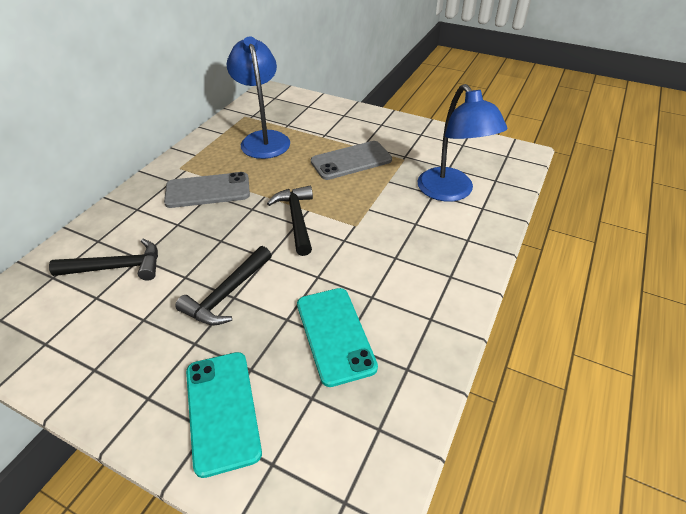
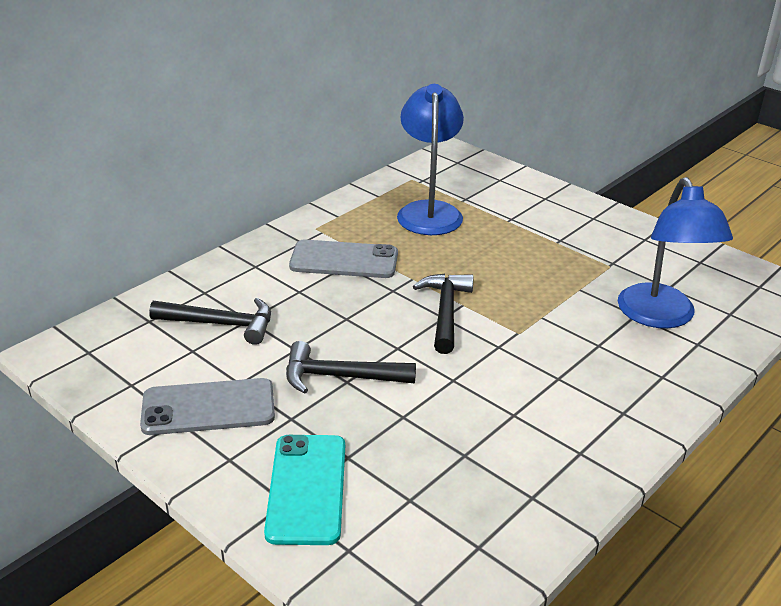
camera: 15 degrees right, 10 degrees down
black hammer [175,246,272,325] -> black hammer turned 45 degrees clockwise [286,341,416,394]
turquoise phone [297,288,378,387] -> none
grey phone [311,141,392,180] -> grey phone moved to [140,378,275,435]

